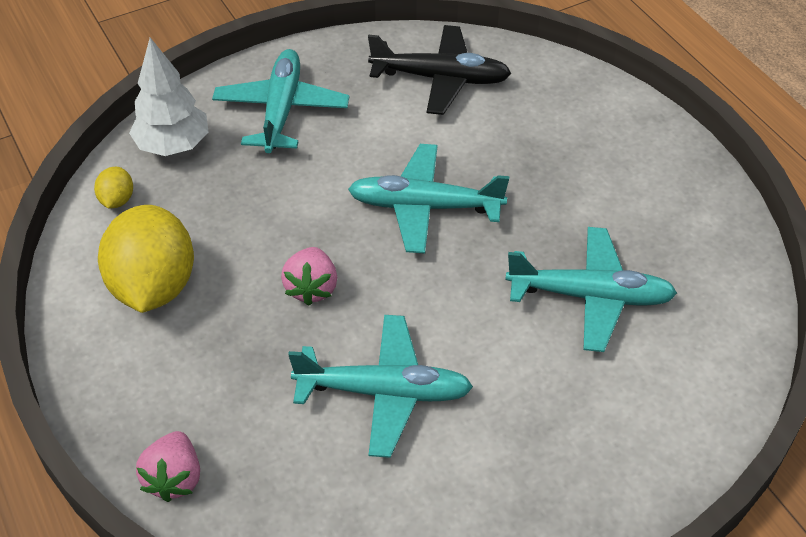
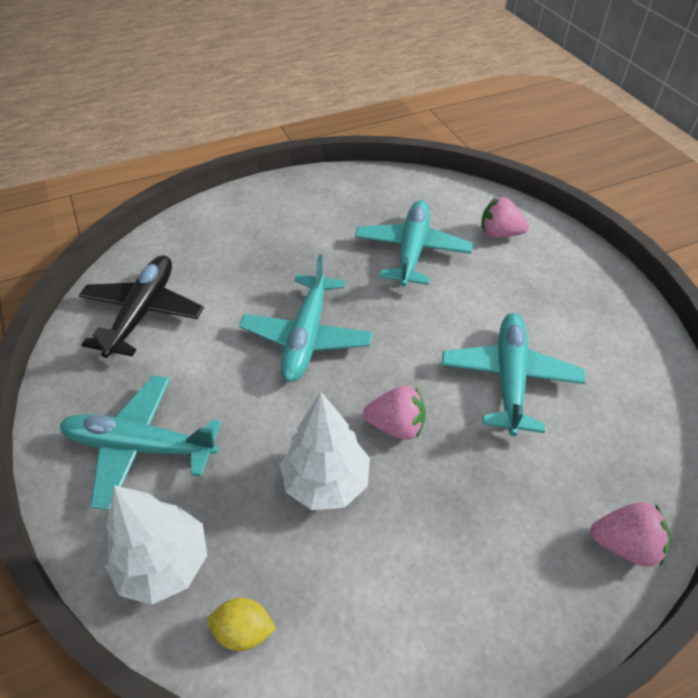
camera: 85 degrees left, 0 degrees up
yellow lemon [98,205,194,313] -> none
none -> white tree [280,392,370,510]
none -> pink strawberry [481,197,529,238]

